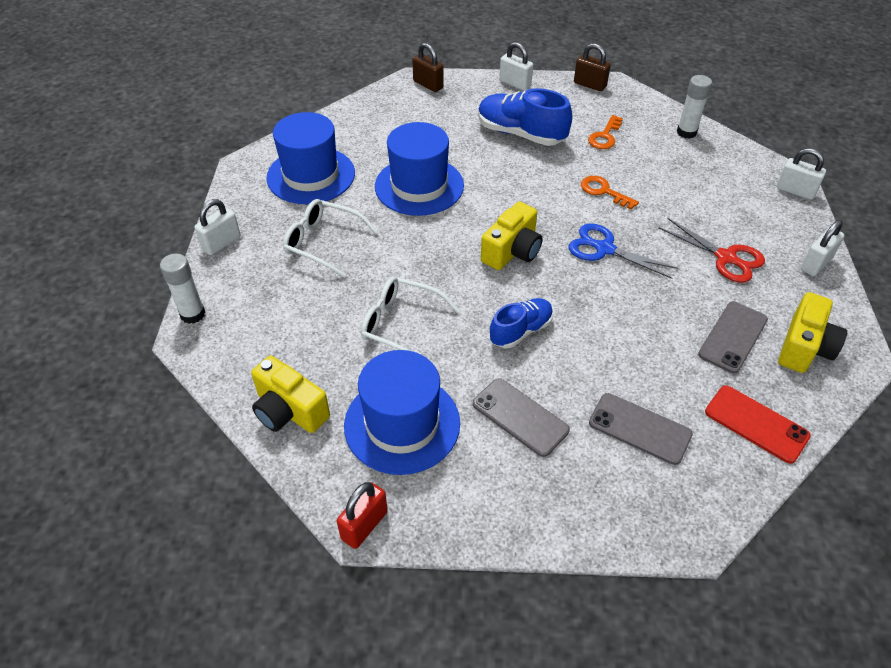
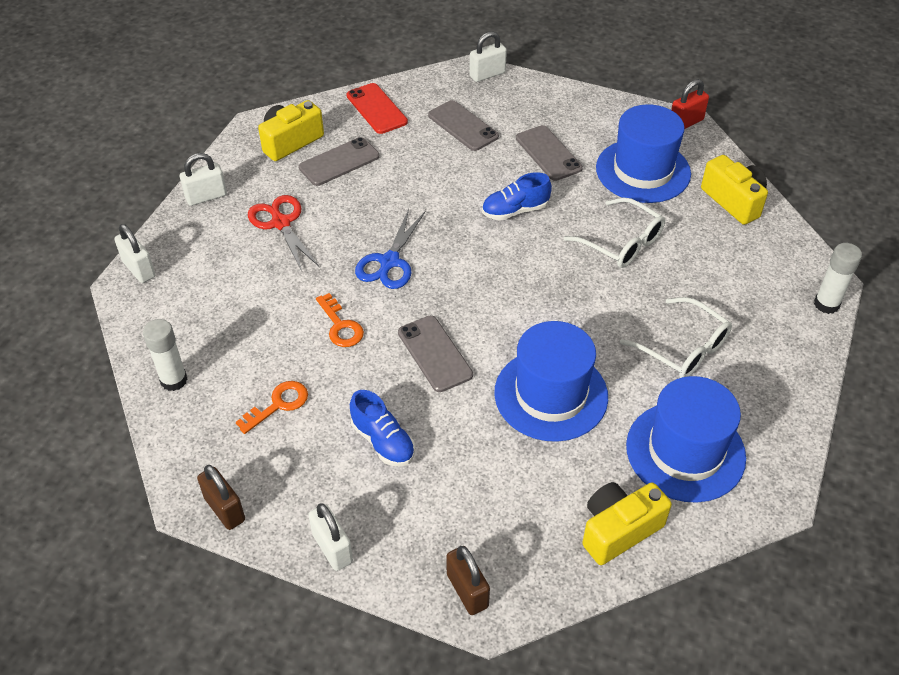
camera: 160 degrees left, 0 degrees up
white padlock [194,199,241,255] -> white padlock moved to [469,31,507,82]
blue shoe [478,88,572,146] -> blue shoe [350,390,415,467], size x0.63
yellow camera [481,202,543,270] -> yellow camera moved to [582,482,672,565]
blue scissors [569,223,678,279] -> blue scissors turned 60 degrees clockwise [355,209,425,289]
none -> grey phone [398,316,473,392]

